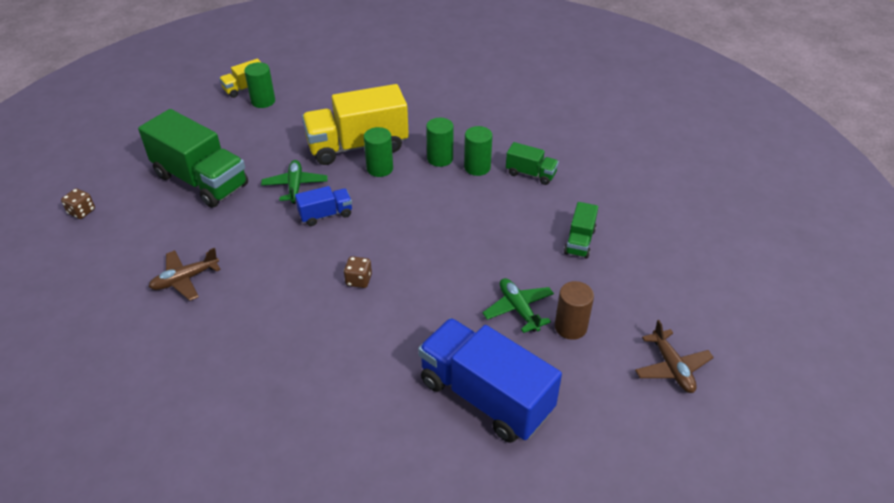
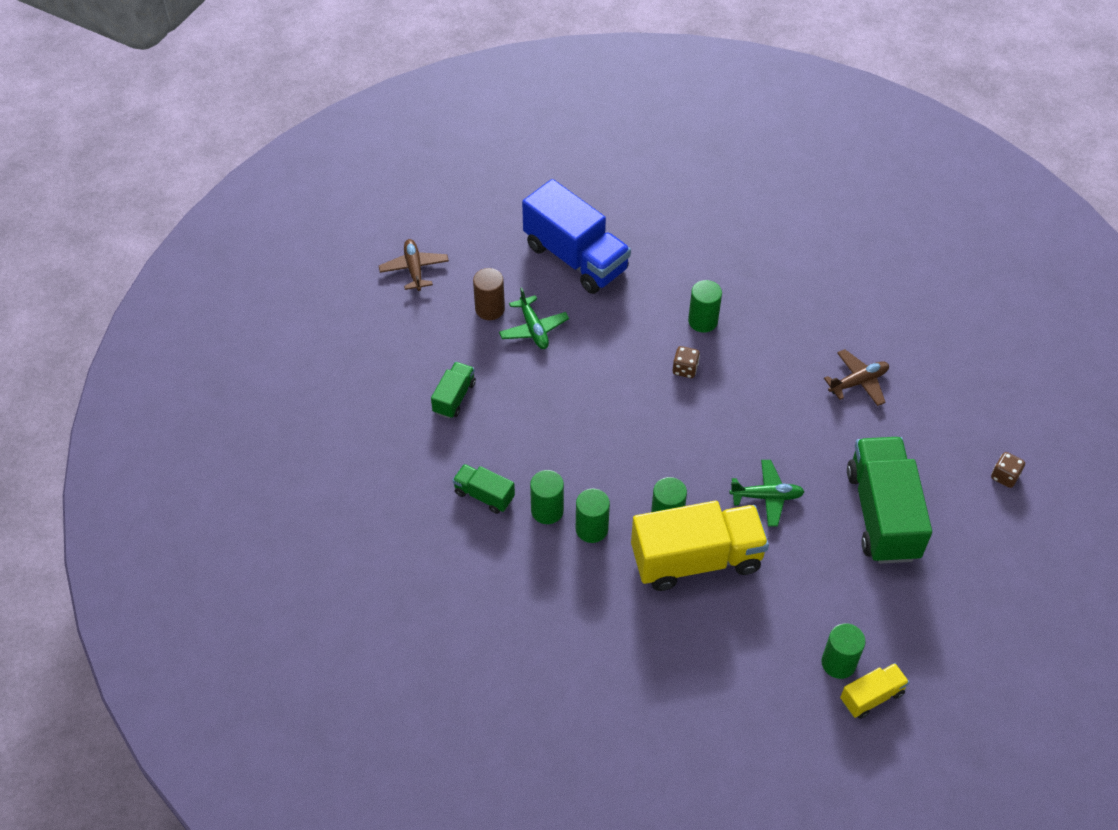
camera: 175 degrees left, 10 degrees up
green truck [138,109,248,208] -> green truck turned 45 degrees clockwise [847,437,932,564]
green plane [261,160,328,204] -> green plane turned 90 degrees counterclockwise [729,460,805,527]
blue truck [295,186,352,226] -> none
none -> green cylinder [688,280,722,332]

